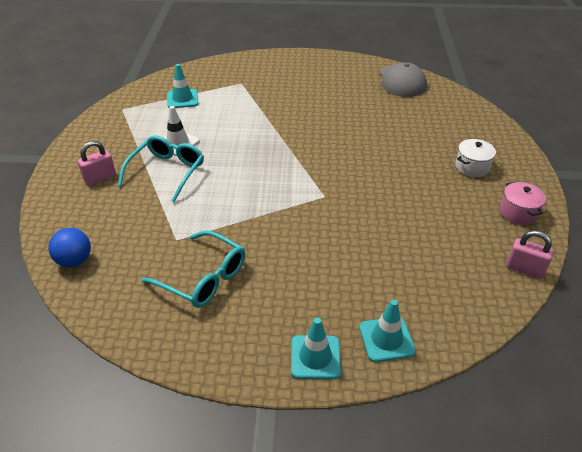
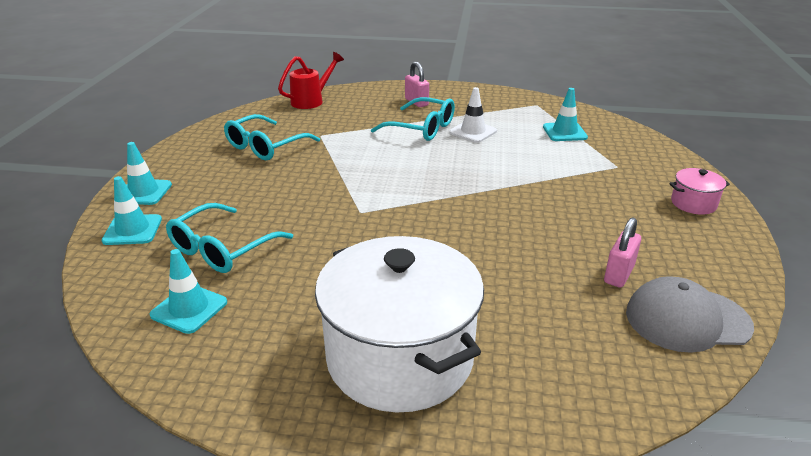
camera: 95 degrees right, 10 degrees down
blue ball [48,228,91,267] -> red watering can [278,52,344,109]
white pot [455,139,496,177] -> white pot [315,236,484,412], size x2.42
pink pot [500,182,546,225] -> pink pot moved to [669,168,730,215]
pink padlock [506,230,554,279] -> pink padlock moved to [604,217,641,288]
none -> turquoise traffic cone [150,249,227,334]
none -> turquoise glasses [166,203,293,273]

